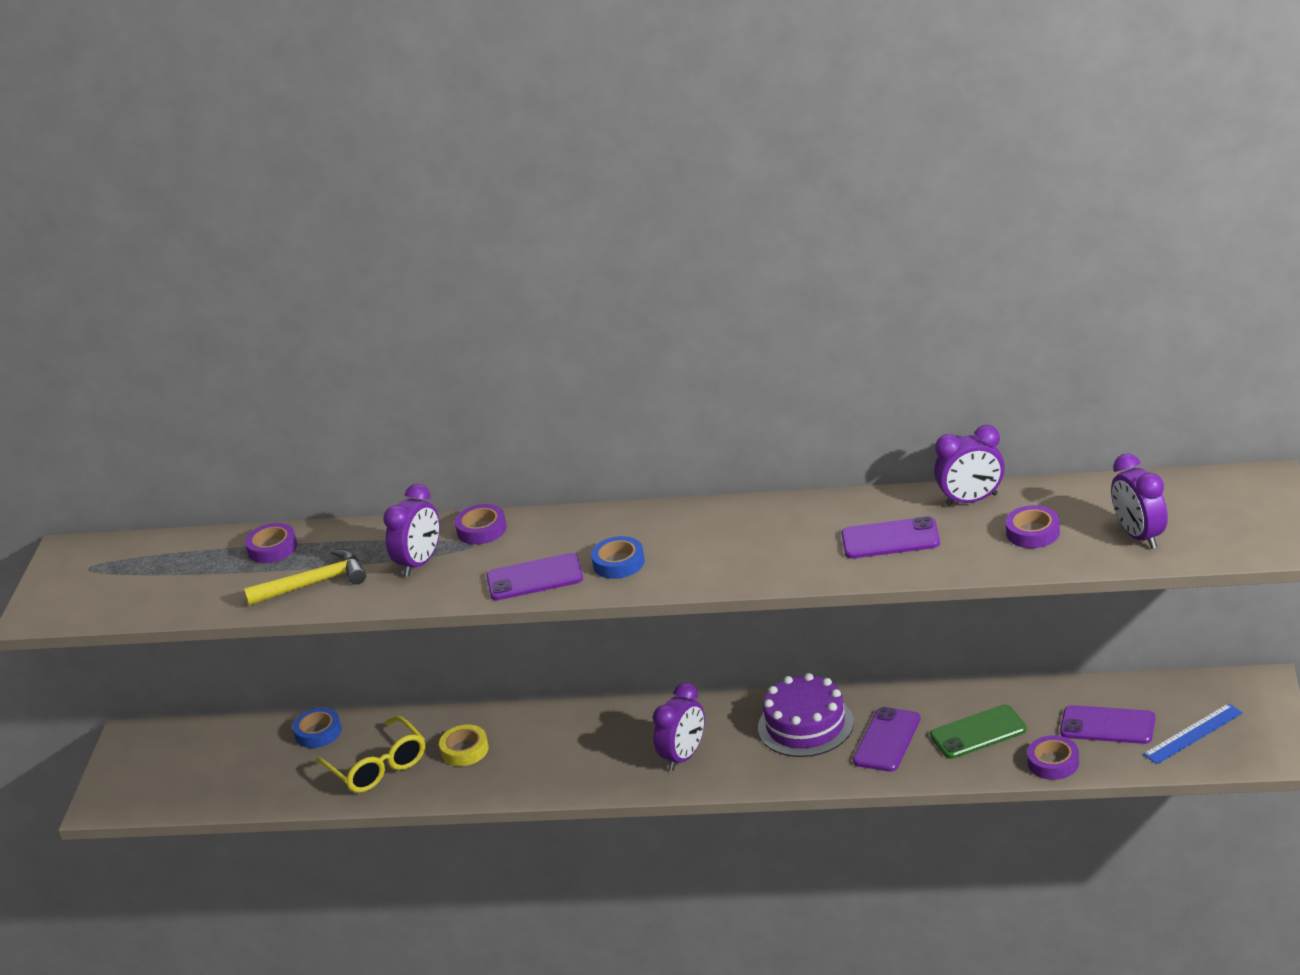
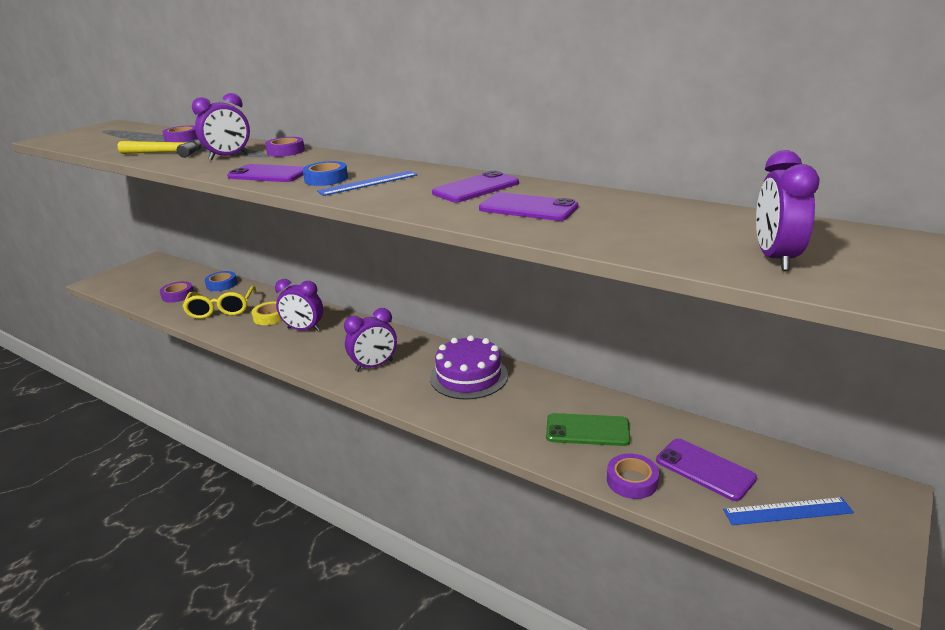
camera: 25 degrees right, 5 degrees down
purple phone [853,707,921,772] -> purple phone moved to [432,170,519,202]
purple clock [934,425,1005,507] -> purple clock moved to [275,279,323,331]
purple tape [1006,505,1060,548] -> purple tape moved to [160,281,194,303]
none -> blue ruler [317,171,417,196]

